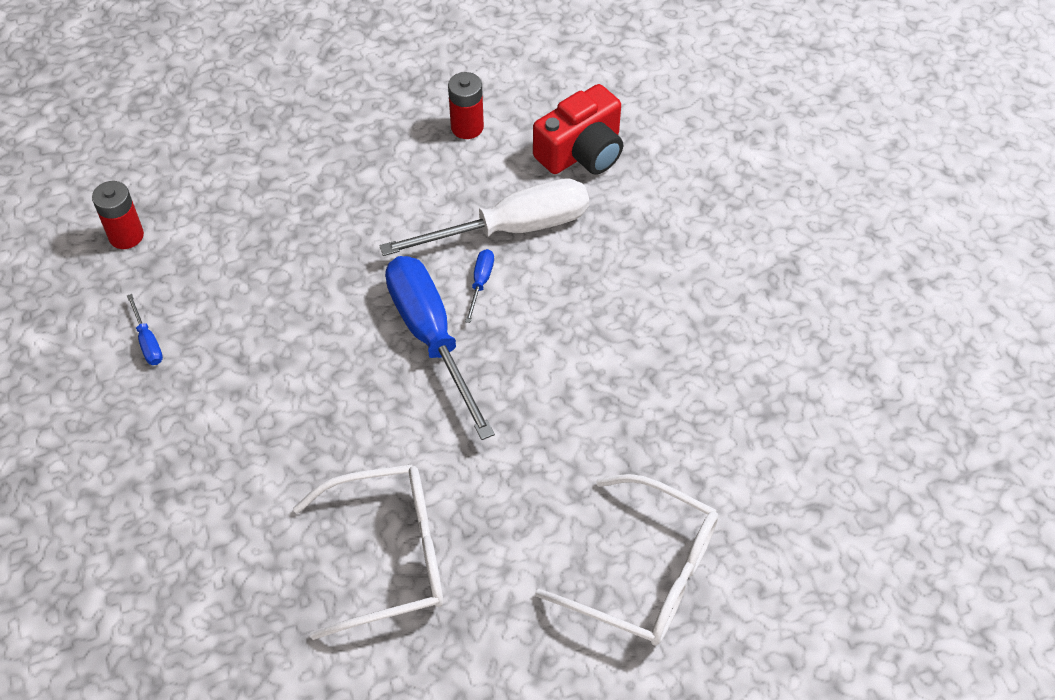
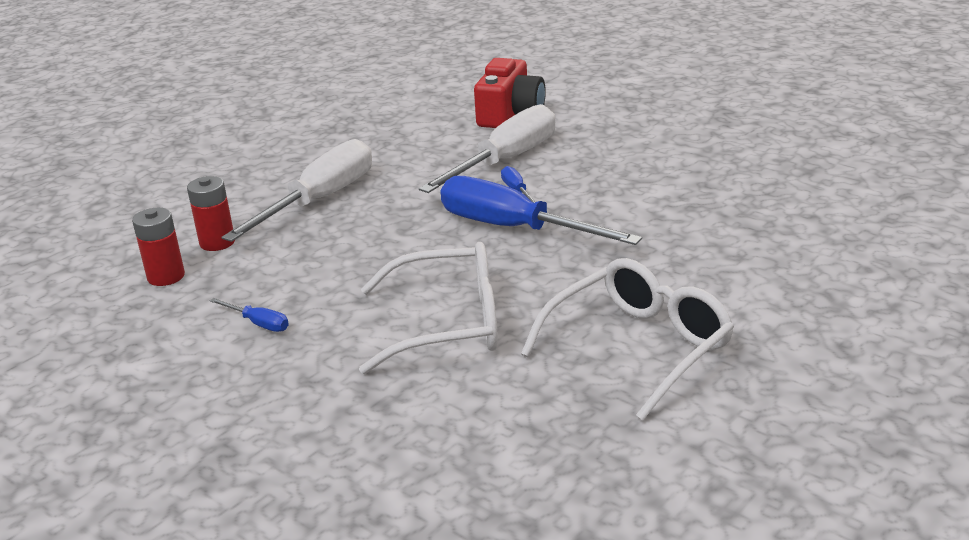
camera: 30 degrees left, 25 degrees down
red battery [448,72,484,139] -> red battery moved to [187,176,235,251]
white glasses [535,474,718,646] -> white glasses moved to [359,242,498,374]
none -> white screwdriver [221,139,372,242]

